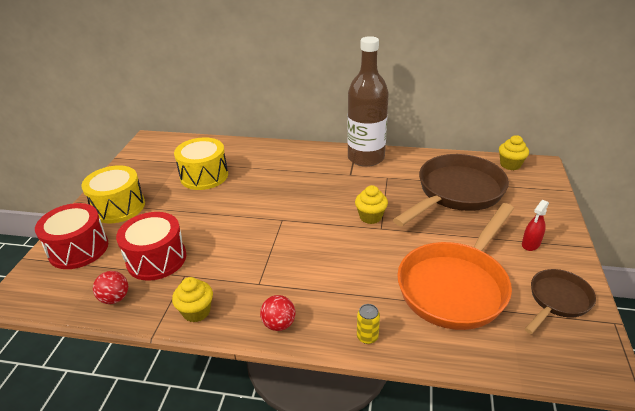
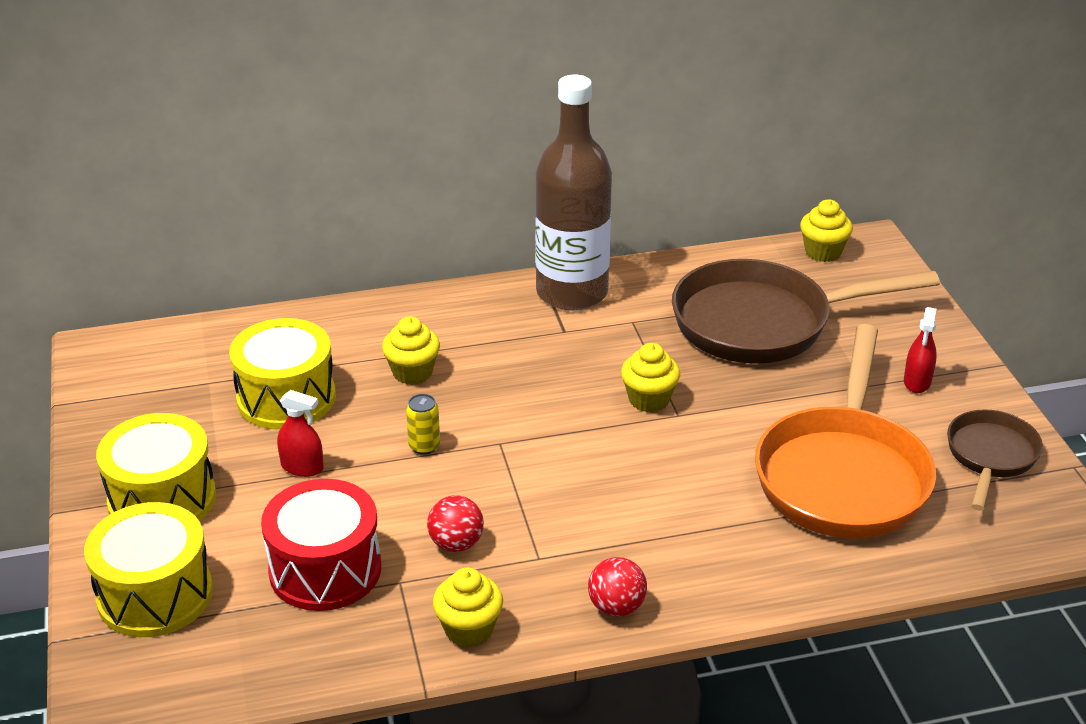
camera: 25 degrees left, 0 degrees up
red drum [35,203,108,269] -> yellow drum [84,502,213,637]
red ball [93,271,128,304] -> red ball moved to [427,495,484,552]
yellow can [357,304,380,344] -> yellow can moved to [406,394,440,455]
brown pan [393,154,509,226] -> brown pan turned 120 degrees counterclockwise [672,259,940,364]
none -> red spray bottle [277,390,324,477]
none -> yellow cupcake [382,316,440,385]

